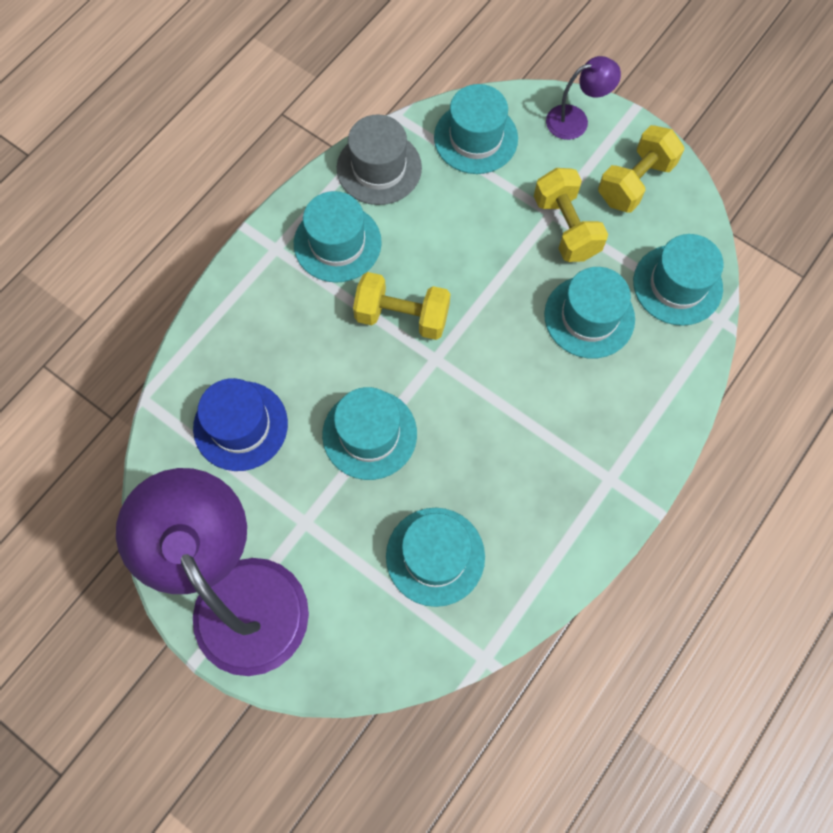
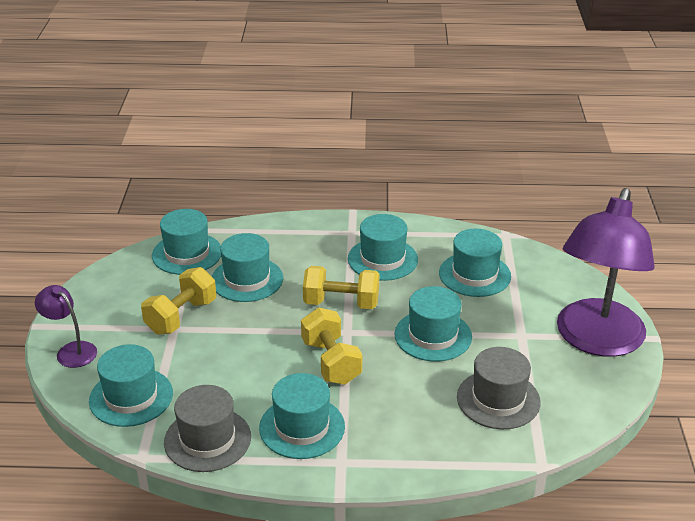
camera: 125 degrees left, 35 degrees down
blue hat [193,378,288,471] -> grey hat [457,347,541,429]
yellow dumbbell [598,125,684,213] -> yellow dumbbell moved to [303,266,379,309]
none -> turquoise hat [348,214,418,281]

